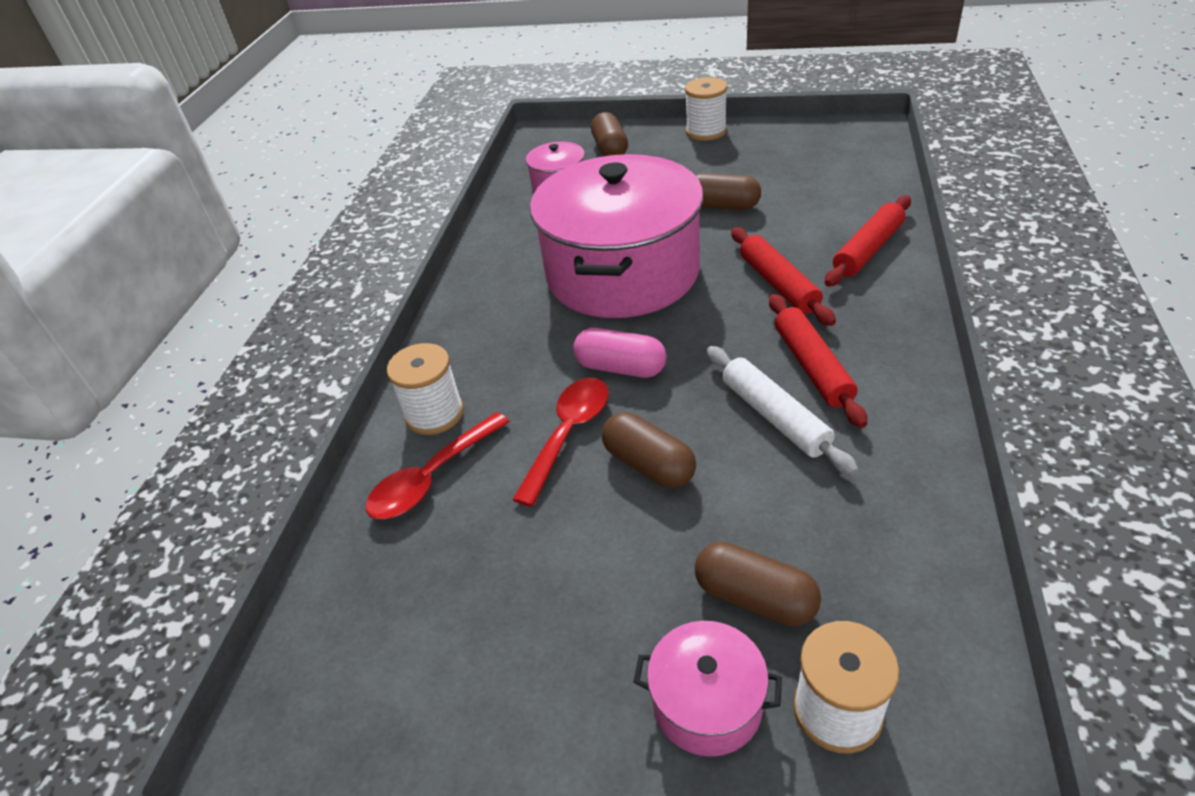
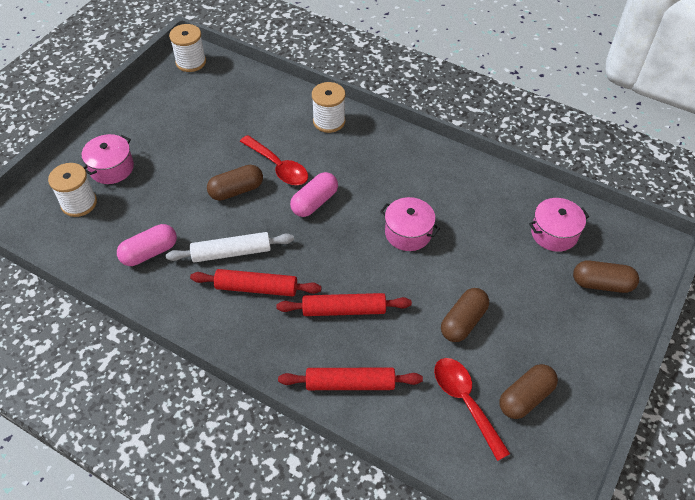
camera: 105 degrees right, 10 degrees up
red spoon [366,412,510,519] -> red spoon moved to [434,358,511,461]
pink pot [530,154,703,318] -> pink pot [380,197,440,251], size x0.42
white spool [685,77,727,141] -> white spool moved to [169,24,206,72]
brown capsule [695,542,821,627] -> brown capsule moved to [499,364,558,419]
red rolling pin [825,195,911,287] -> red rolling pin turned 60 degrees counterclockwise [278,368,423,390]
none -> pink capsule [117,224,177,266]

